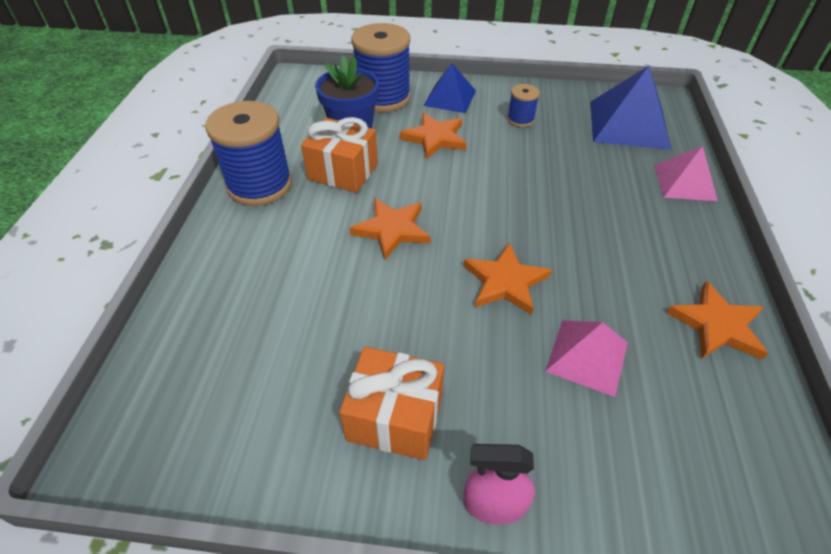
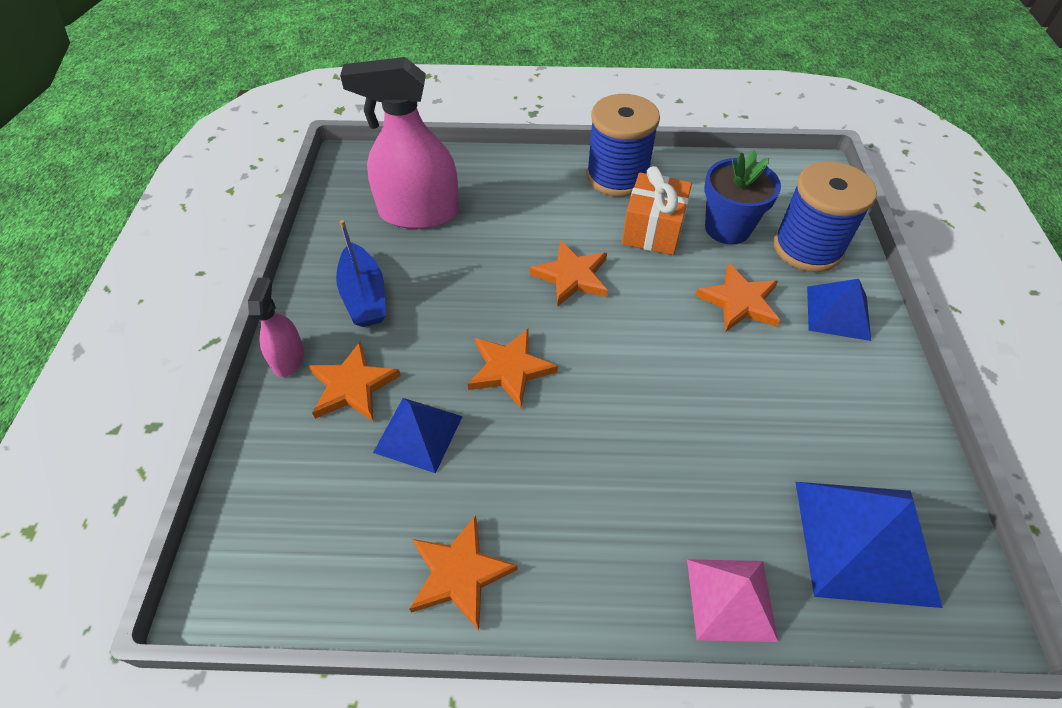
camera: 85 degrees right, 5 degrees up
orange gift [339,347,444,460] -> blue boat [336,220,386,327]
blue spool [507,84,540,127] -> none
pink pyramid [545,320,628,397] -> blue pyramid [373,398,463,473]
none -> orange star [309,341,401,421]
none -> pink spray bottle [340,57,459,229]

